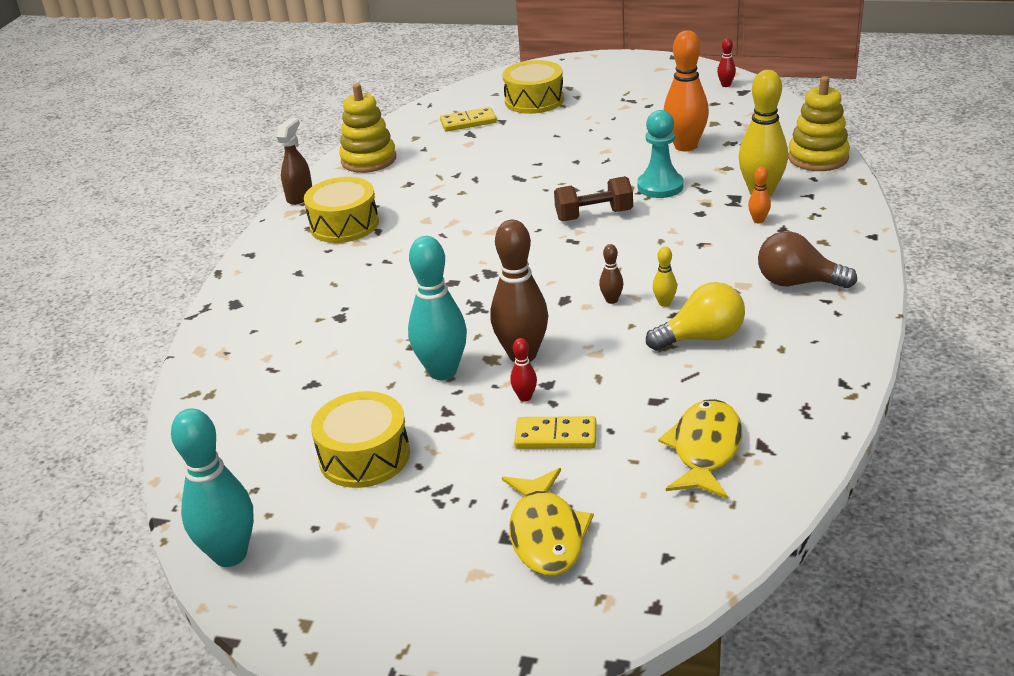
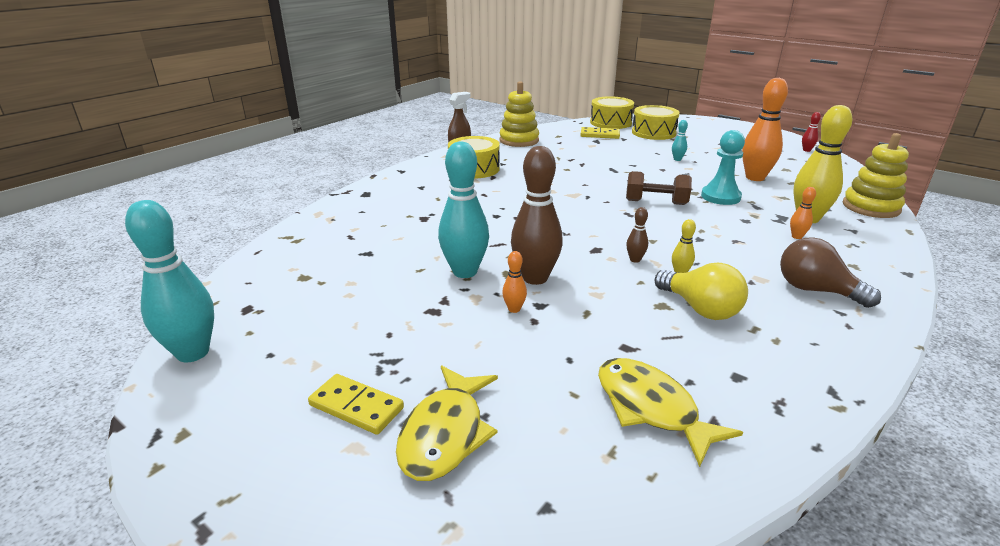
camera: 20 degrees right, 5 degrees down
yellow drum [311,391,410,488] -> yellow drum moved to [590,96,634,129]
red bowling pin [510,338,537,401] -> orange bowling pin [502,251,527,313]
yellow domino [514,416,596,449] -> yellow domino moved to [308,374,404,435]
yellow light bulb [646,282,745,351] -> yellow light bulb turned 45 degrees clockwise [655,263,748,320]
yellow fish [658,399,742,499] -> yellow fish turned 75 degrees counterclockwise [598,358,743,467]
none -> turquoise bowling pin [672,120,688,161]

